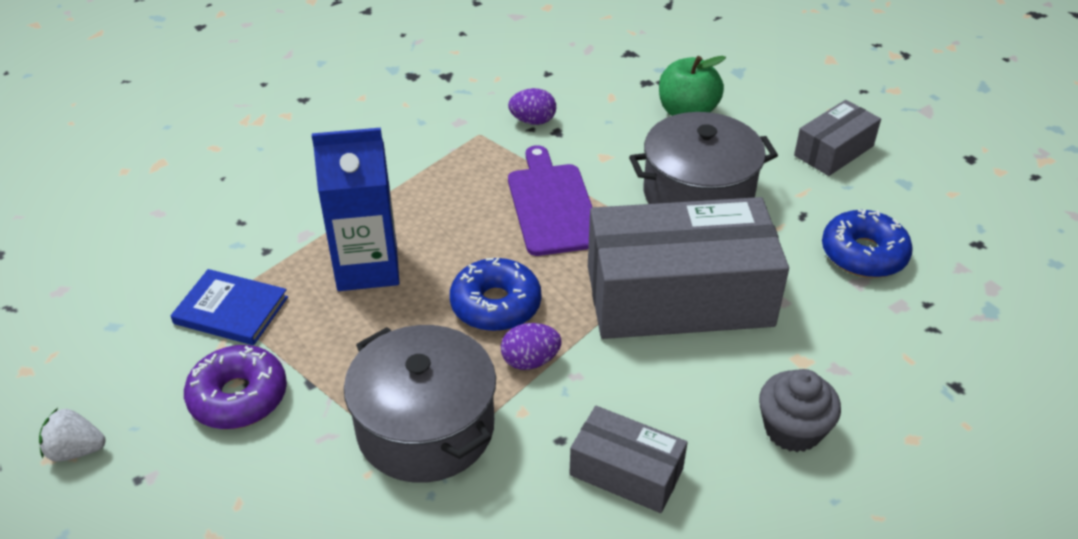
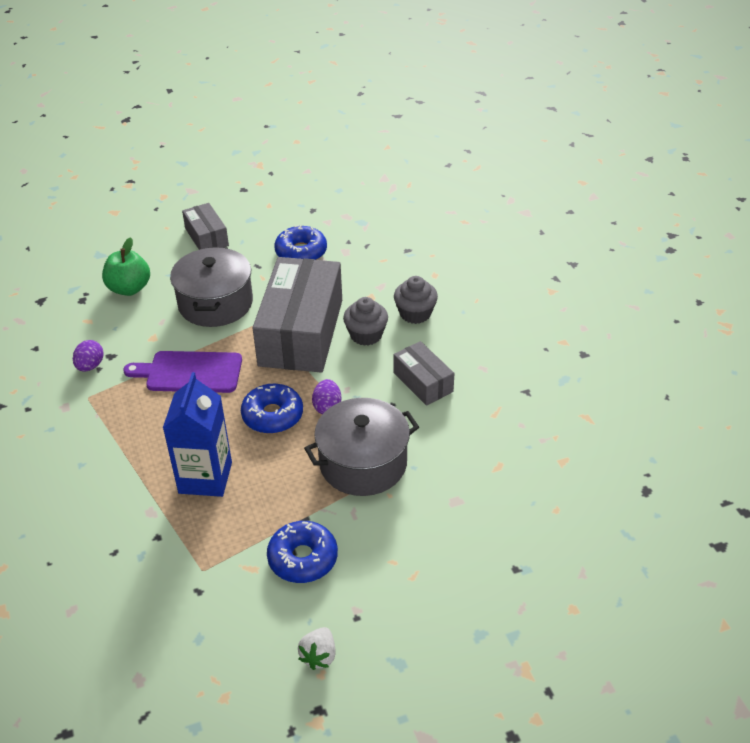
camera: 75 degrees left, 0 degrees up
blue book [171,269,288,345] -> none
purple donut [184,345,287,429] -> blue donut [267,521,338,583]
grey box [569,406,688,513] -> grey box turned 75 degrees counterclockwise [393,341,454,406]
none -> grey cupcake [343,297,388,346]

